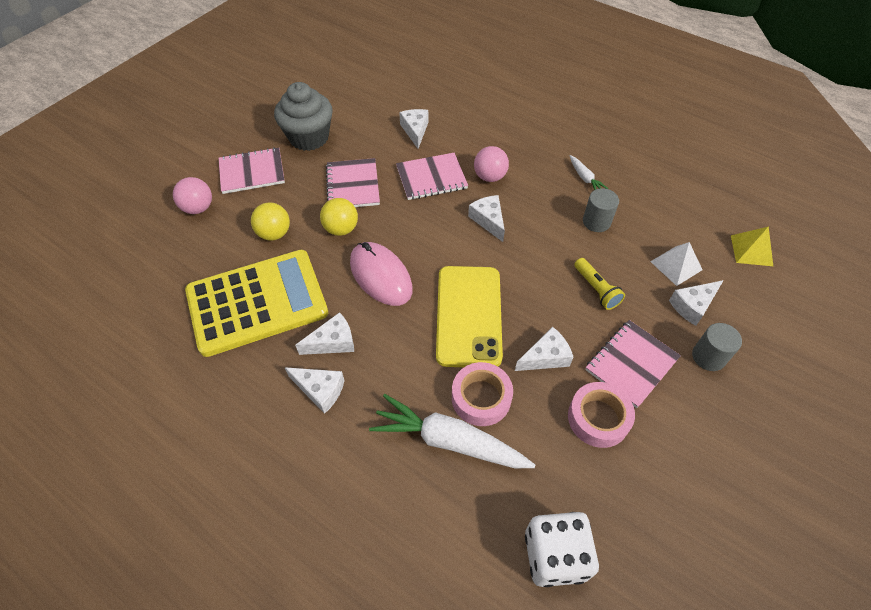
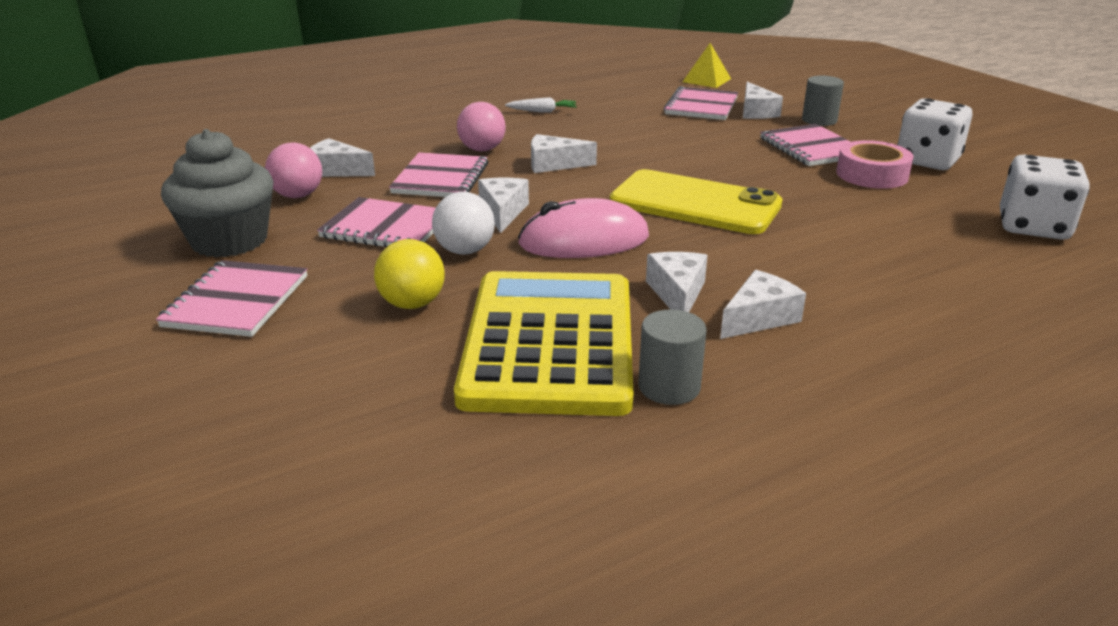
camera: 65 degrees left, 25 degrees down
pink ball [173,177,212,214] -> pink ball moved to [265,143,322,198]
yellow ball [320,198,358,236] -> white ball [432,192,495,255]
white carrot [369,394,535,468] -> none
pink tape [452,362,513,426] -> none
white cheese [515,327,573,371] -> white cheese moved to [478,178,529,233]
yellow flashlight [574,258,625,310] -> none
grey cylinder [583,188,619,232] -> grey cylinder moved to [638,309,707,405]
white pyramid [650,242,702,286] -> pink notebook [664,86,738,120]
none -> white dice [897,98,972,170]

